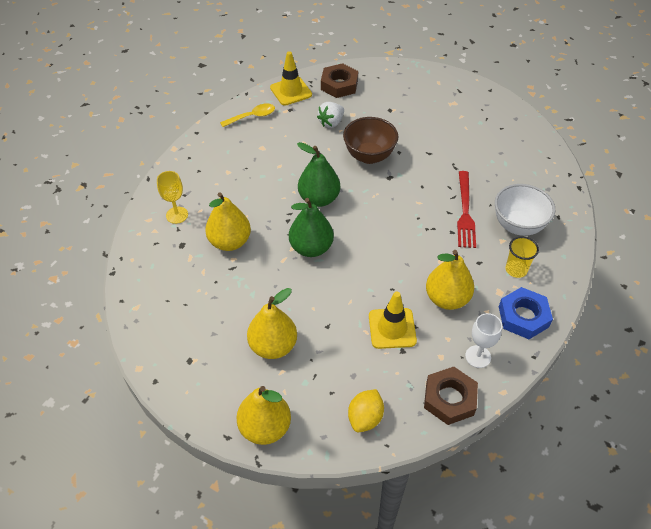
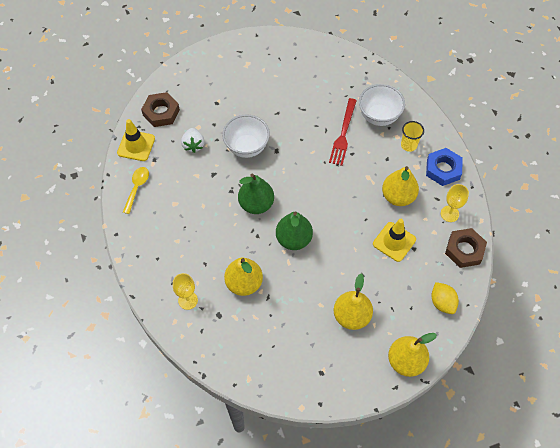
camera: 50 degrees left, 10 degrees up
brown bowl [343,117,398,164] -> white bowl [222,115,270,158]
red fork [457,171,476,248] -> red fork turned 60 degrees clockwise [329,98,357,166]
white goblet [465,313,502,368] -> yellow goblet [441,184,469,222]

